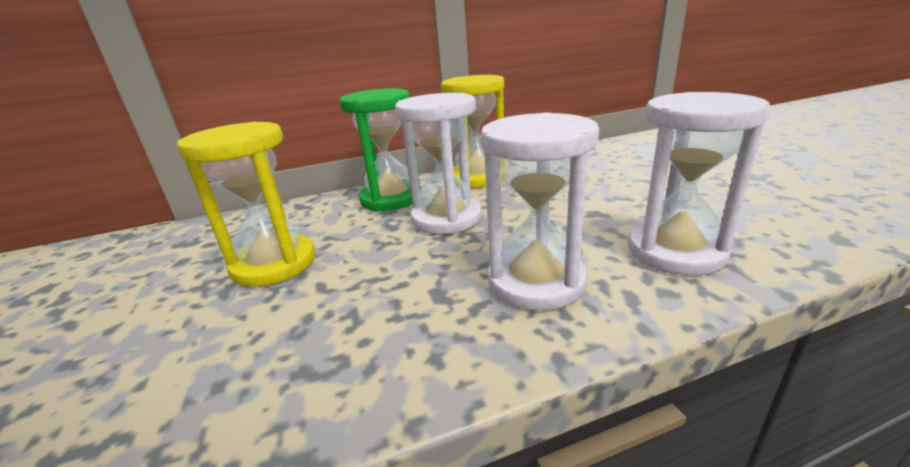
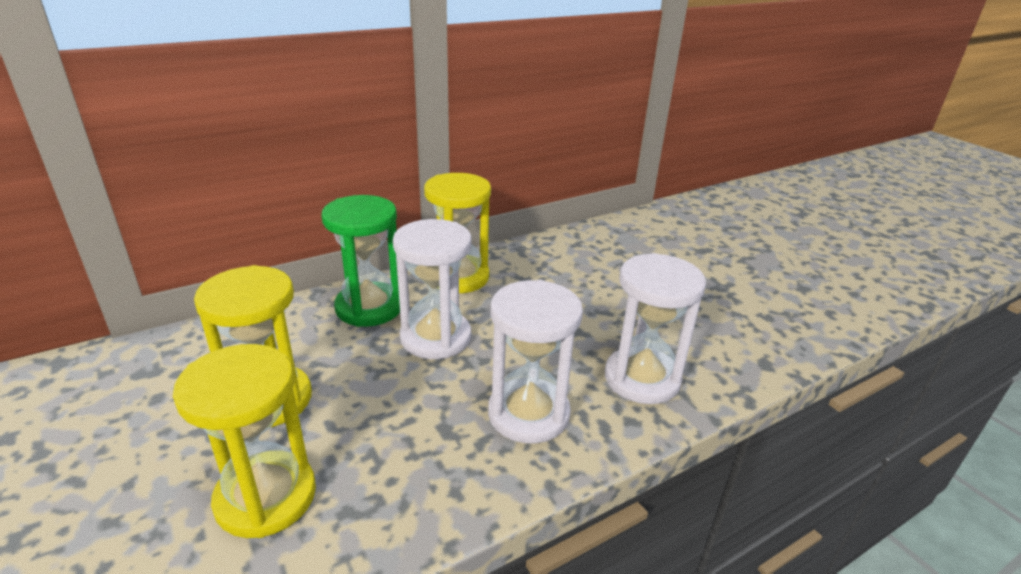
camera: 15 degrees left, 5 degrees up
none -> yellow hourglass [173,344,316,538]

